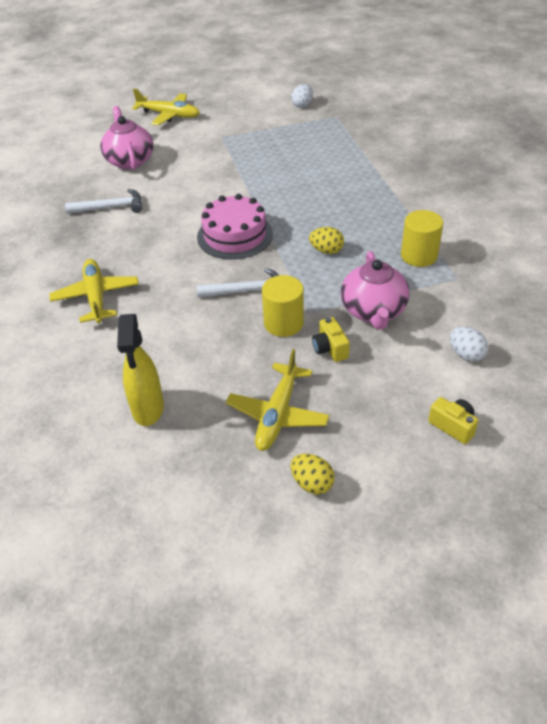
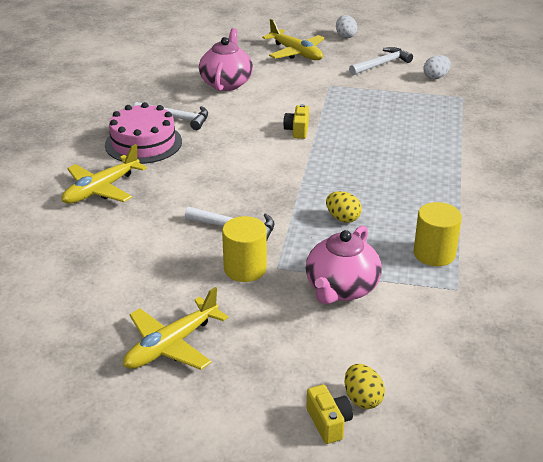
camera: 25 degrees right, 10 degrees down
yellow plane [49,259,139,323] -> yellow plane turned 150 degrees counterclockwise [62,144,147,204]
yellow spray bottle [117,314,164,426] -> none
pink cake [197,194,273,259] -> pink cake moved to [105,102,182,164]
yellow egg [291,454,335,495] -> yellow egg moved to [344,364,385,409]
yellow camera [312,317,350,362] -> yellow camera moved to [283,104,309,139]
white egg [450,326,488,362] -> white egg moved to [336,15,357,38]
none -> white hammer [349,47,413,75]

